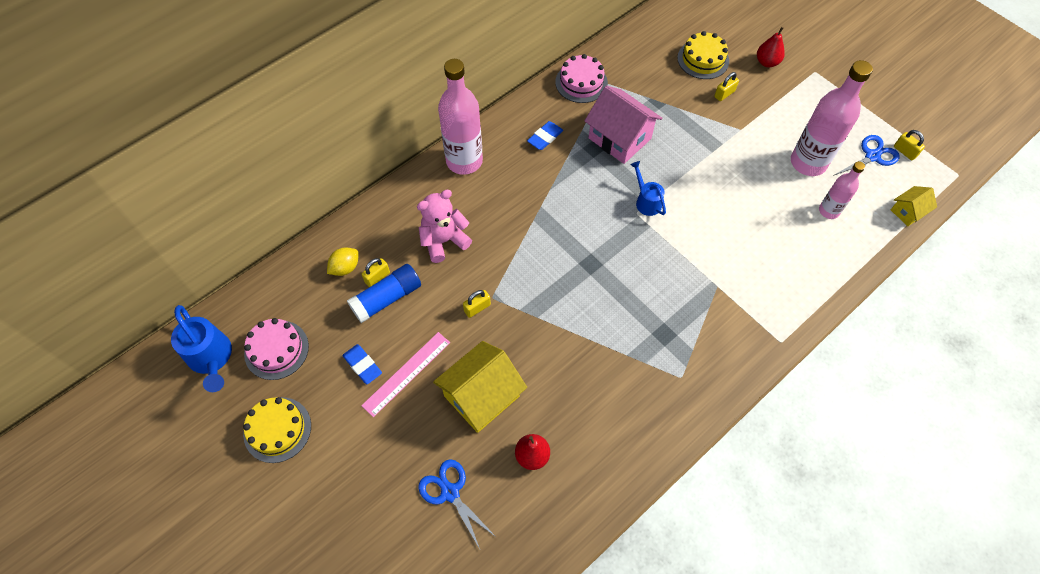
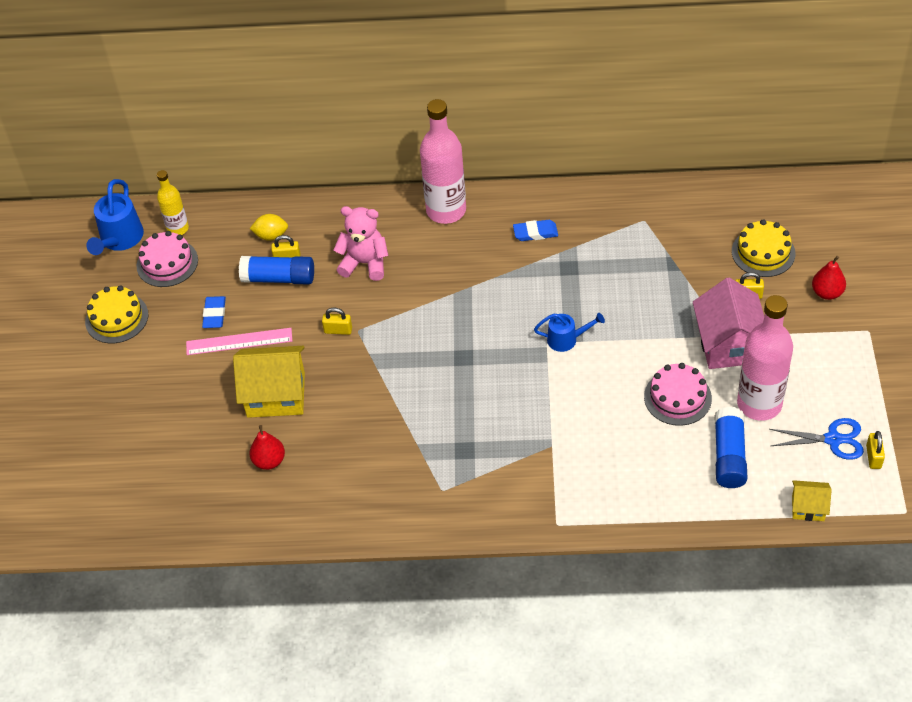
camera: 45 degrees right, 10 degrees down
blue scissors [418,459,497,549] -> none
pink cake [555,54,608,103] -> pink cake moved to [644,363,712,426]
pink house [585,85,662,164] -> pink house moved to [693,278,764,369]
blue watering can [630,161,666,216] -> blue watering can turned 75 degrees clockwise [534,313,605,352]
pink bottle [819,161,865,219] -> blue glue stick [715,407,748,488]
none -> yellow bottle [157,170,189,235]

